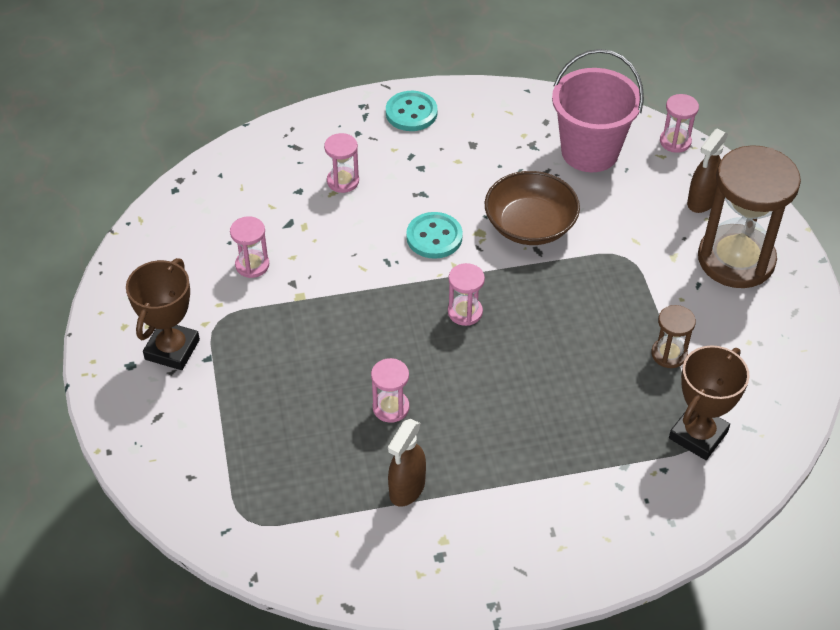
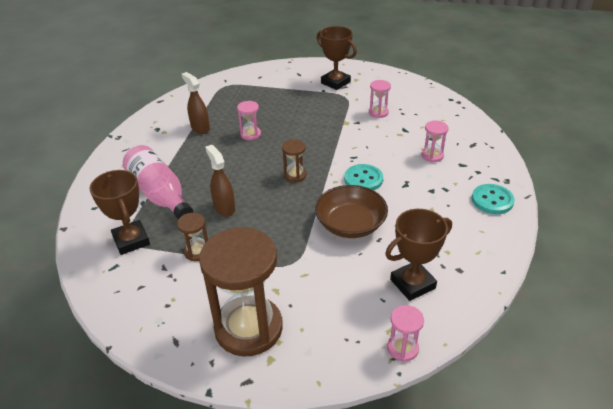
camera: 115 degrees right, 10 degrees down
pink hourglass [448,263,485,326] -> brown hourglass [282,139,306,182]
pink bucket [552,49,644,172] -> brown trophy [385,209,452,301]
brown spray bottle [687,129,728,213] -> brown spray bottle moved to [205,145,235,216]
none -> pink bottle [123,145,193,220]

